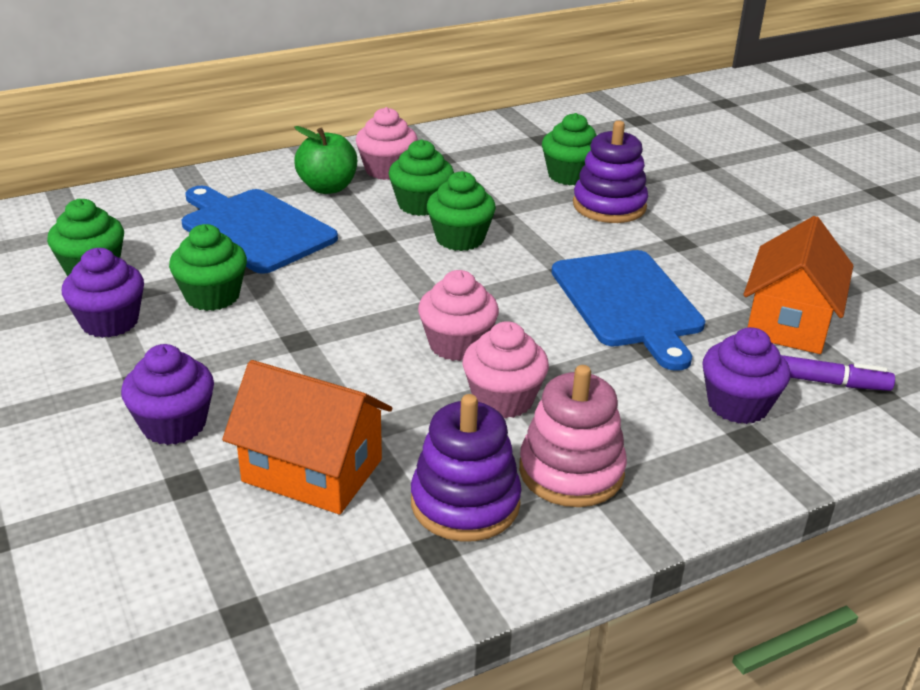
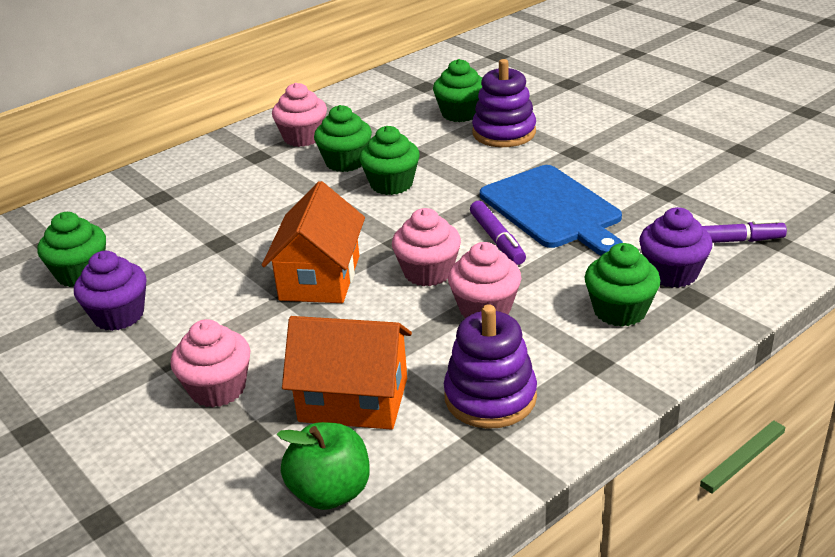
camera: 10 degrees left, 0 degrees up
purple cupcake [121,344,214,445] -> pink cupcake [170,319,250,407]
green cupcake [169,224,247,311] -> green cupcake moved to [585,243,660,327]
blue cutting board [182,186,338,274] -> none
green apple [294,126,357,194] -> green apple moved to [277,422,370,510]
pink stacking toy [519,365,627,507] -> none
orange house [743,216,853,354] -> orange house moved to [262,181,365,303]
none -> purple marker [470,201,526,265]

